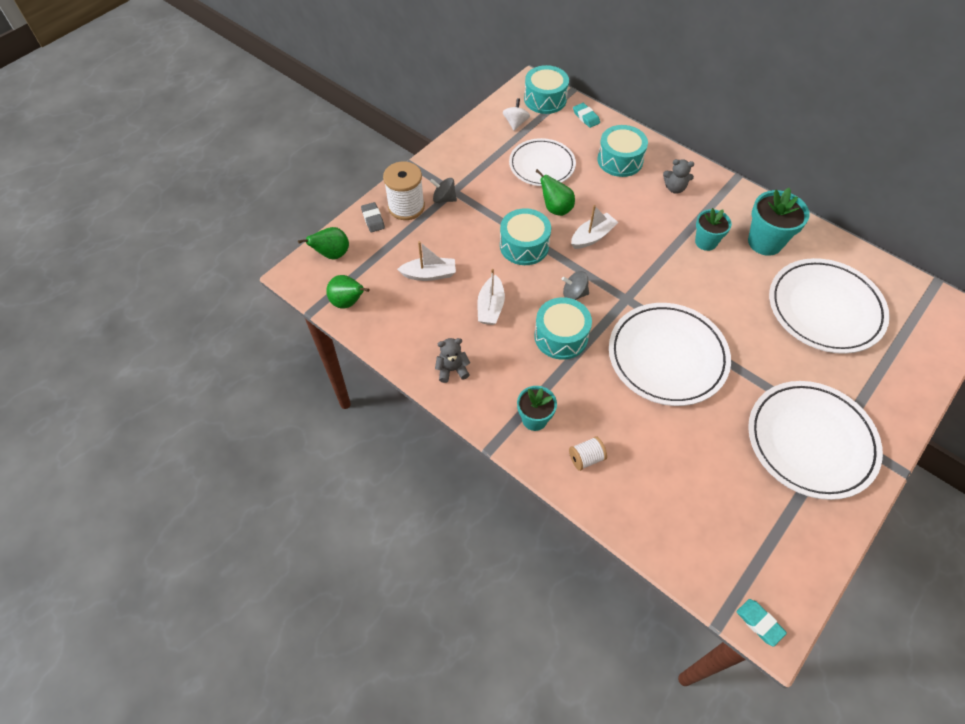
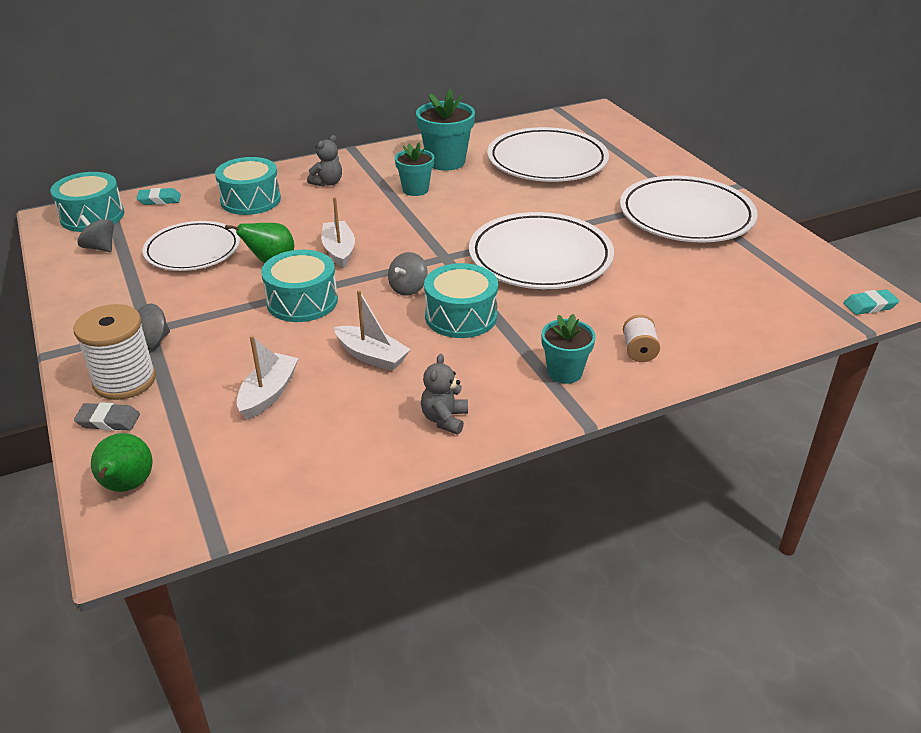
camera: 65 degrees left, 20 degrees down
green pear [326,275,369,309] -> none
white spinning top [503,98,530,131] -> grey spinning top [77,215,114,252]

